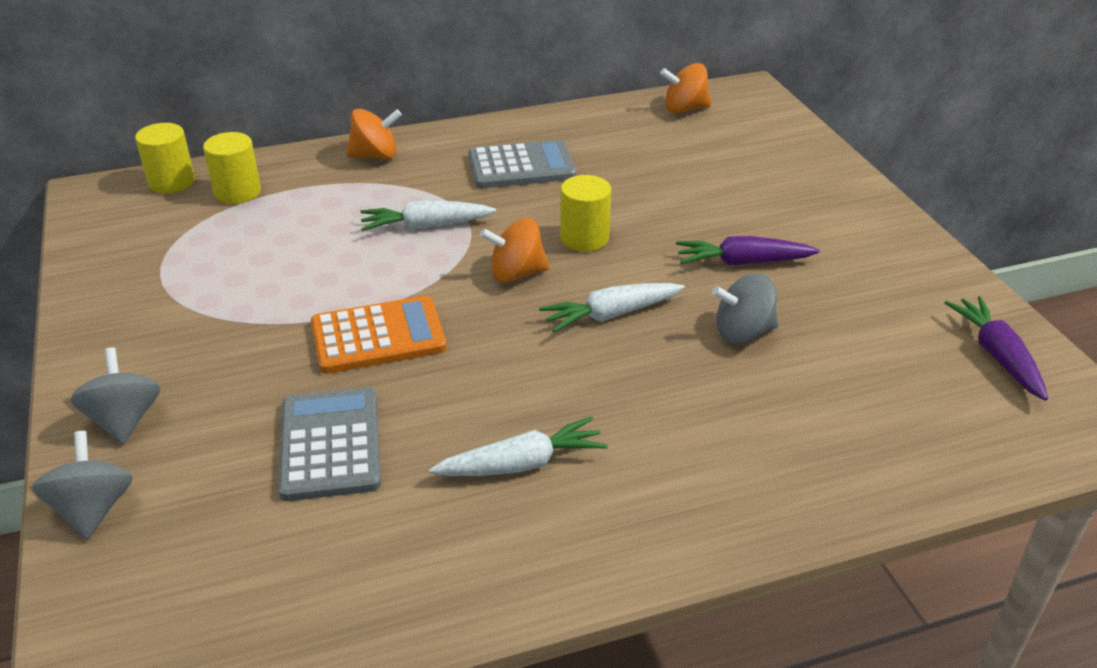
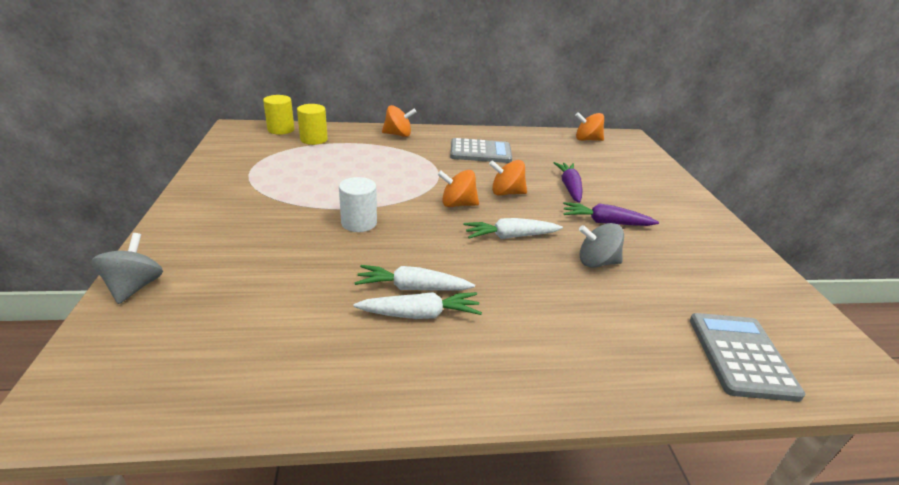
camera: 10 degrees right, 5 degrees down
grey spinning top [70,347,161,445] -> none
grey calculator [278,387,381,501] -> grey calculator moved to [690,313,805,402]
orange calculator [311,296,447,374] -> white cylinder [339,177,377,232]
white carrot [360,200,496,231] -> white carrot moved to [355,265,475,291]
yellow cylinder [560,175,611,252] -> orange spinning top [489,160,527,196]
purple carrot [945,296,1048,401] -> purple carrot moved to [554,162,583,203]

